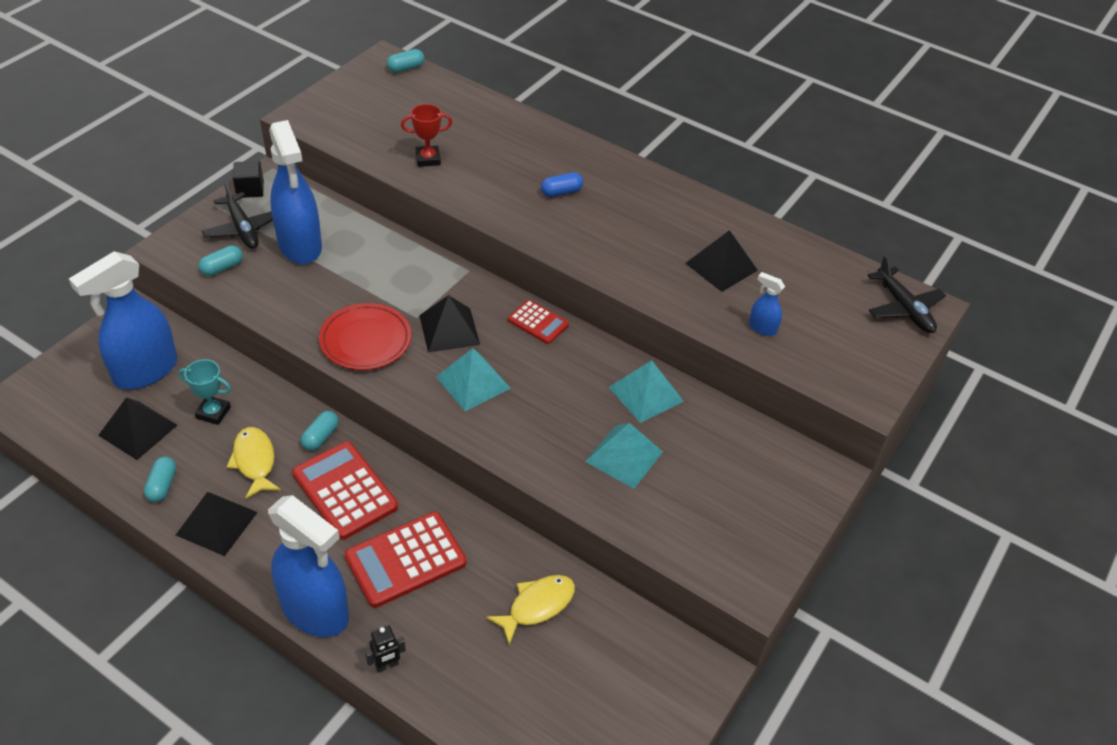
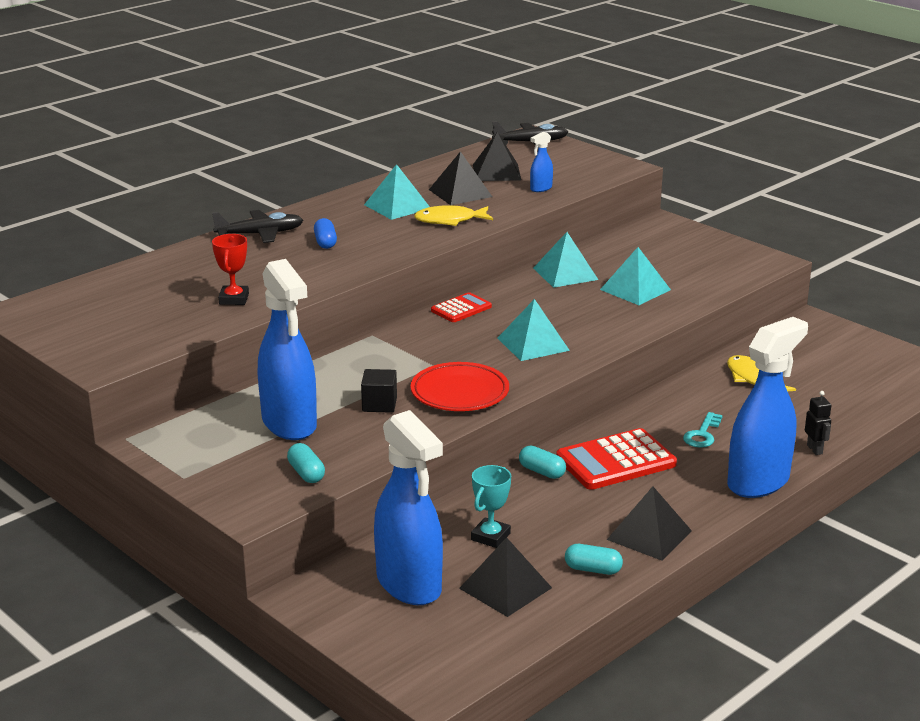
camera: 75 degrees left, 20 degrees down
black plane [202,181,273,249] -> black plane moved to [212,210,303,243]
yellow fish [226,427,281,499] -> yellow fish moved to [414,205,493,226]
black cube [233,161,264,198] -> black cube moved to [361,369,397,413]
blue spray bottle [269,120,322,264] -> blue spray bottle turned 75 degrees clockwise [258,259,317,440]
red calculator [345,512,467,608] -> turquoise key [683,412,723,448]
turquoise capsule [387,49,424,73] -> none
black pyramid [419,295,480,352] -> black pyramid moved to [473,132,521,181]
none -> turquoise pyramid [364,164,430,220]

